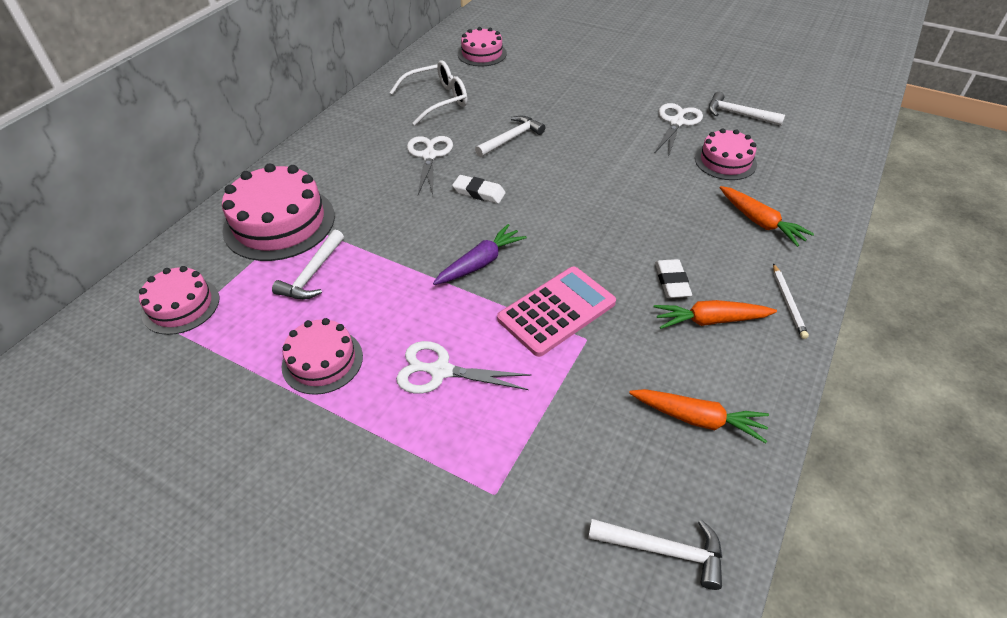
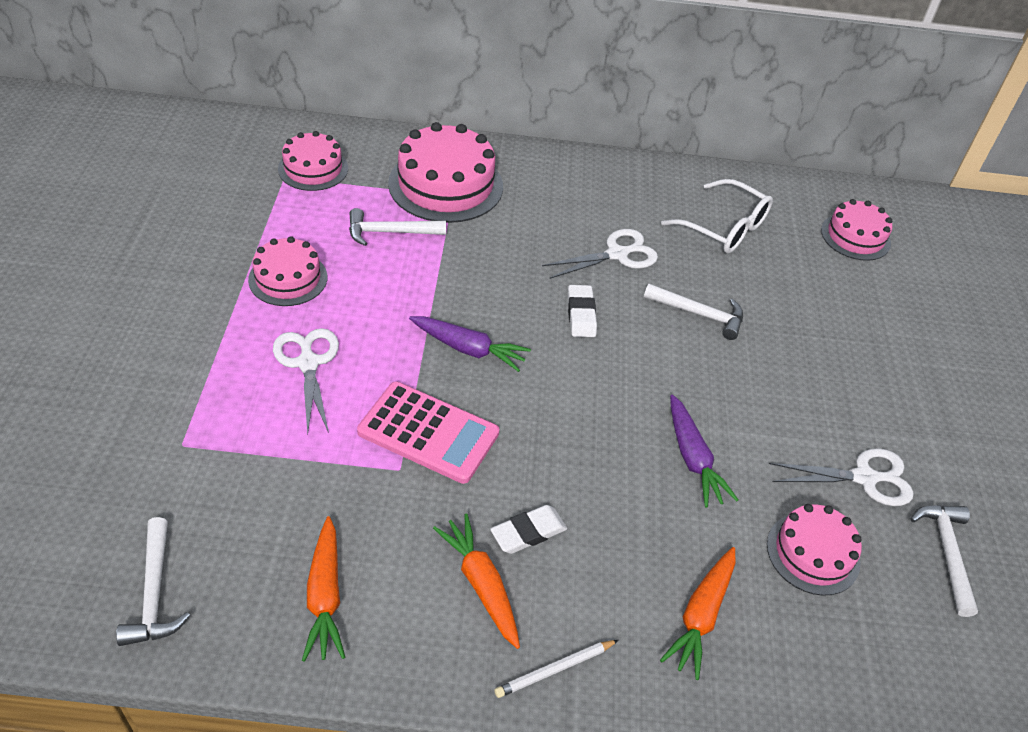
camera: 60 degrees right, 0 degrees up
none -> purple carrot [670,394,738,508]

